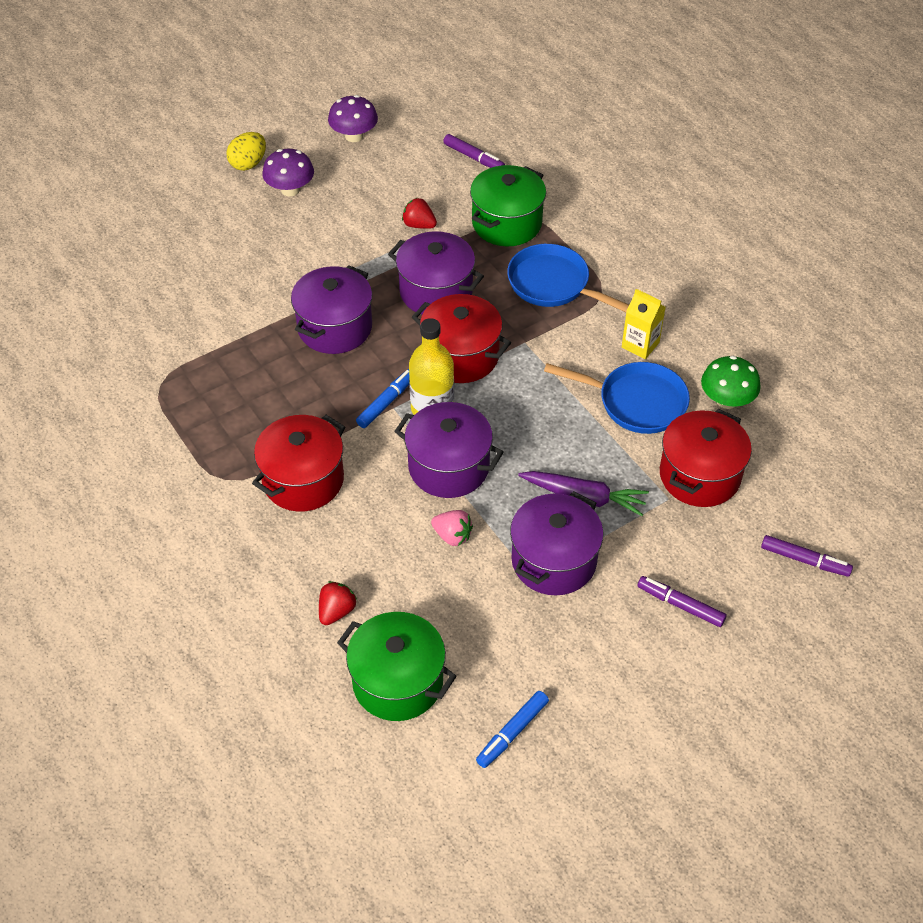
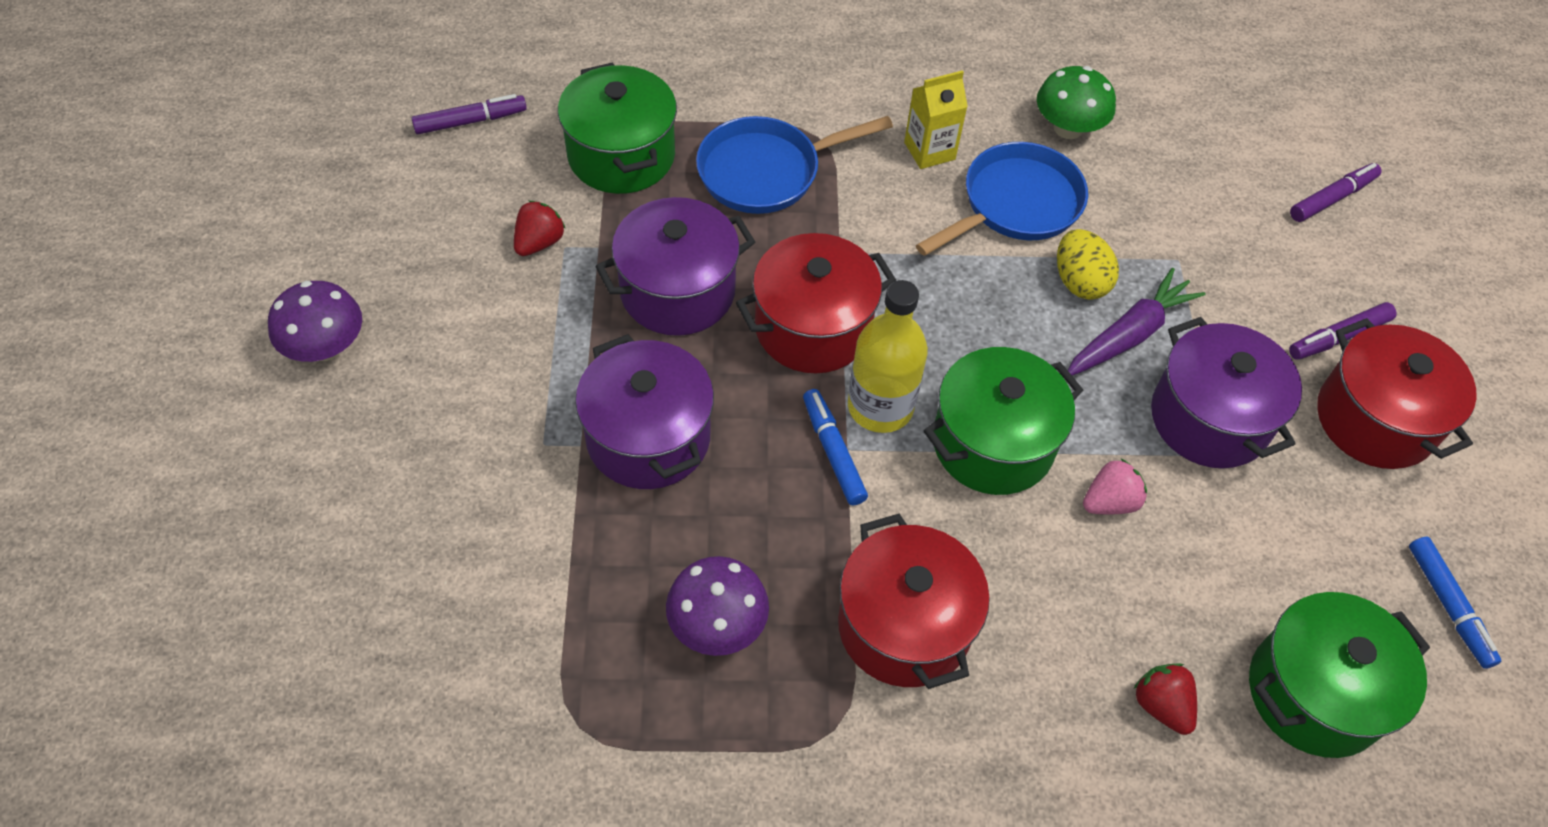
camera: 60 degrees left, 5 degrees up
yellow egg [227,132,266,171] -> yellow egg moved to [1057,229,1119,300]
purple mushroom [328,95,378,142] -> purple mushroom moved to [666,556,769,656]
purple pot [394,402,504,498] -> green pot [924,347,1084,495]
red strawberry [402,197,437,229] -> red strawberry turned 150 degrees clockwise [514,201,566,256]
red pot [660,409,752,507] -> red pot moved to [1317,318,1477,469]

